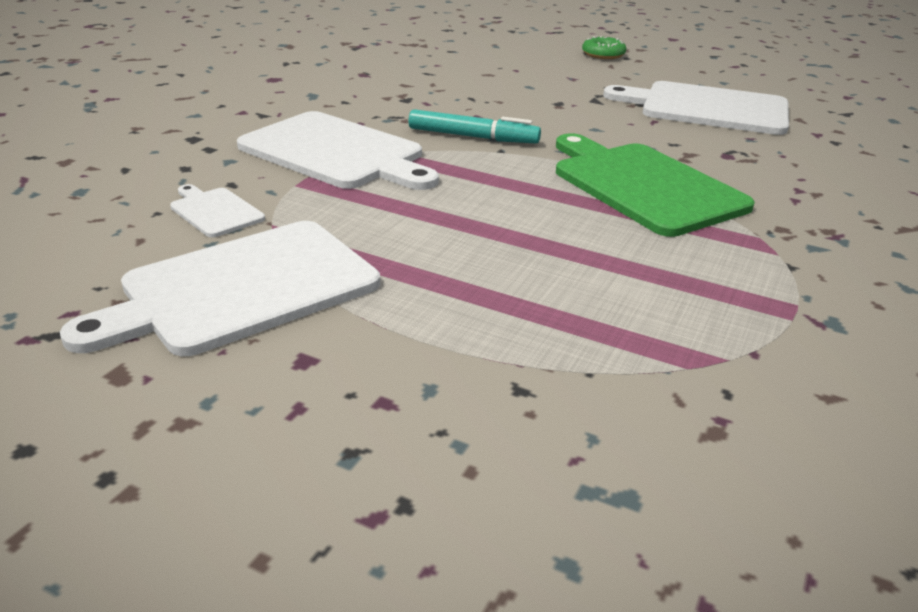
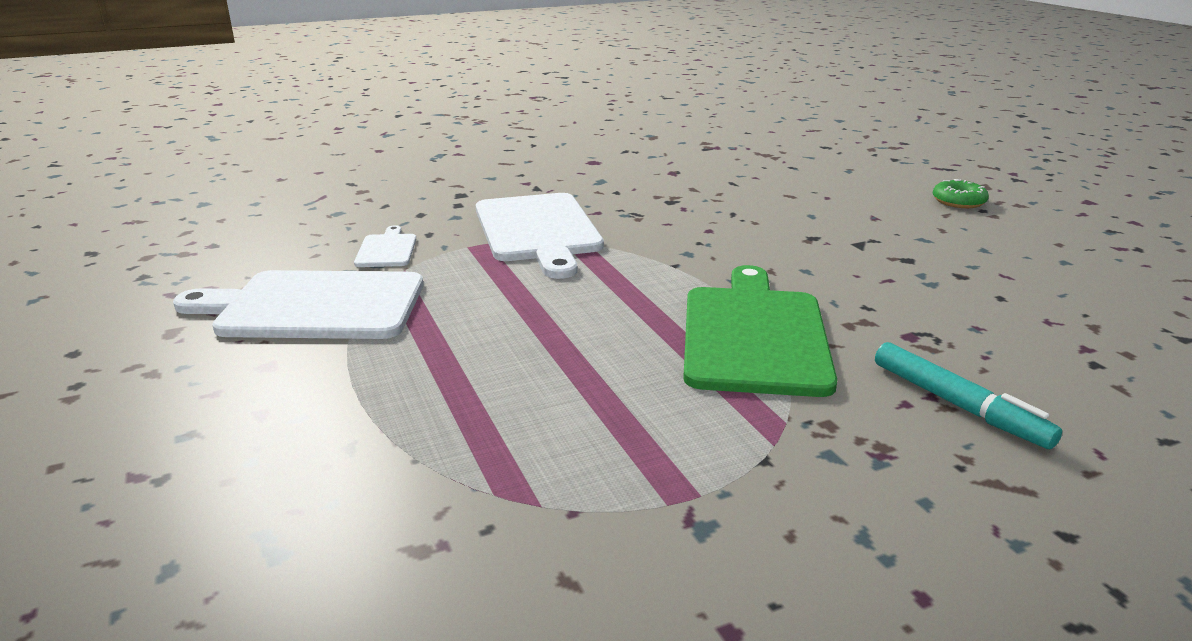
camera: 40 degrees right, 5 degrees down
turquoise marker [408,109,541,144] -> turquoise marker moved to [875,342,1062,449]
white cutting board [603,81,789,135] -> none

